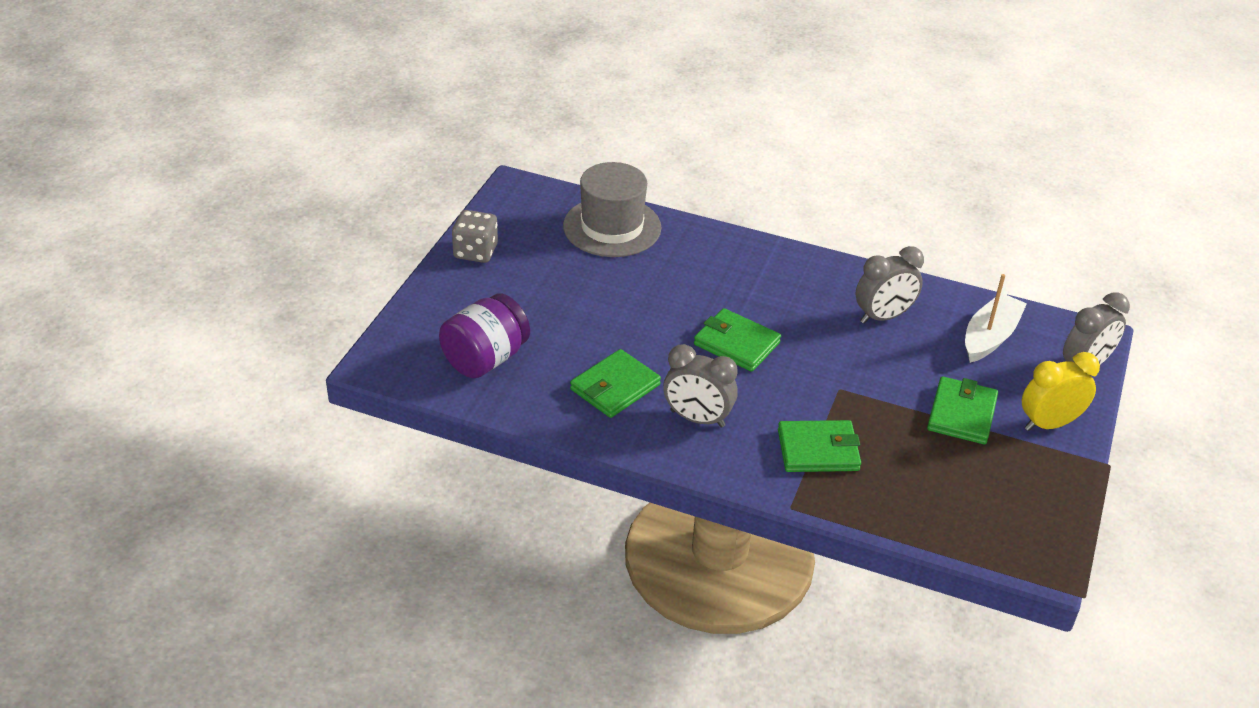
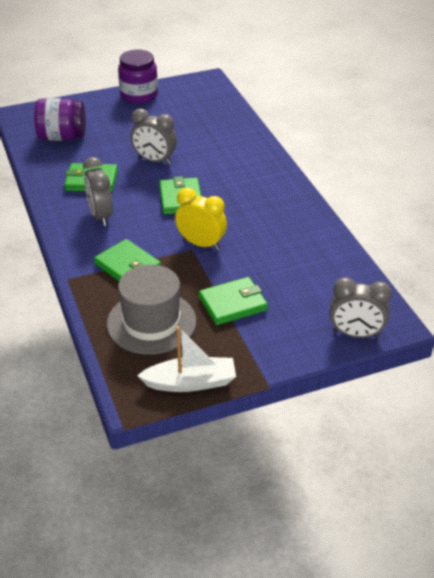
camera: 50 degrees right, 0 degrees up
grey dice [452,210,498,263] -> purple jar [118,50,158,104]
grey hat [563,162,661,257] -> grey hat moved to [107,265,196,355]
grey clock [855,246,924,324] -> grey clock moved to [131,109,177,165]
white boat [965,274,1027,363] -> white boat moved to [137,326,236,392]
yellow clock [1022,352,1100,431] -> yellow clock moved to [175,188,227,250]

